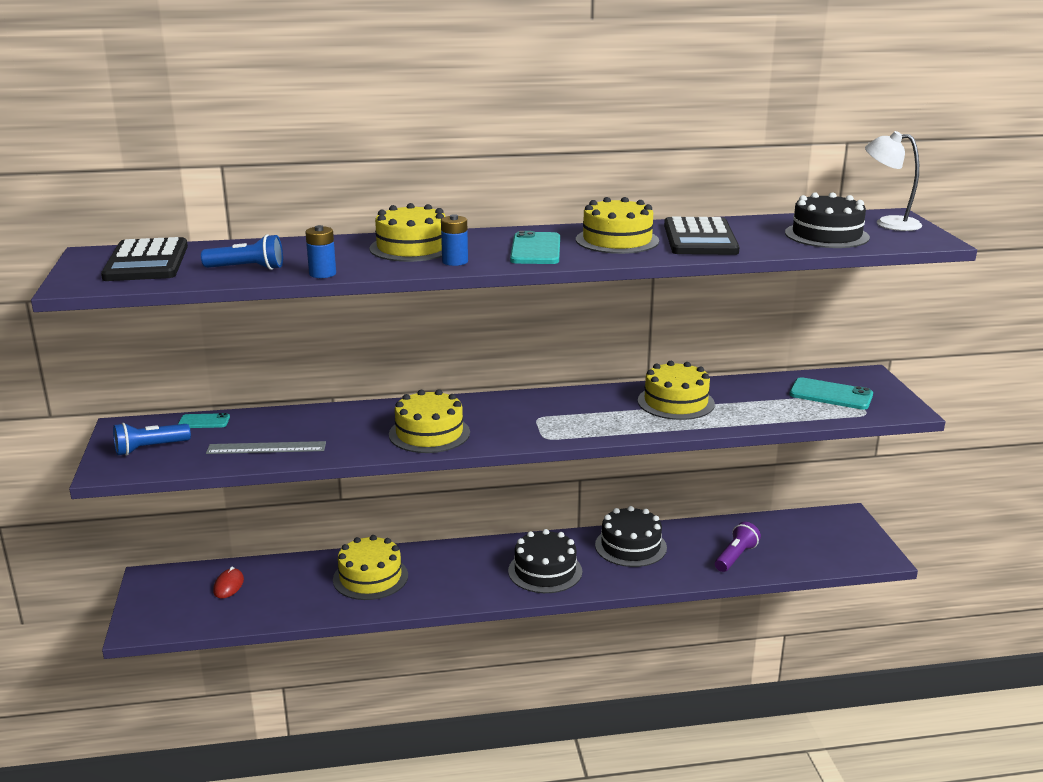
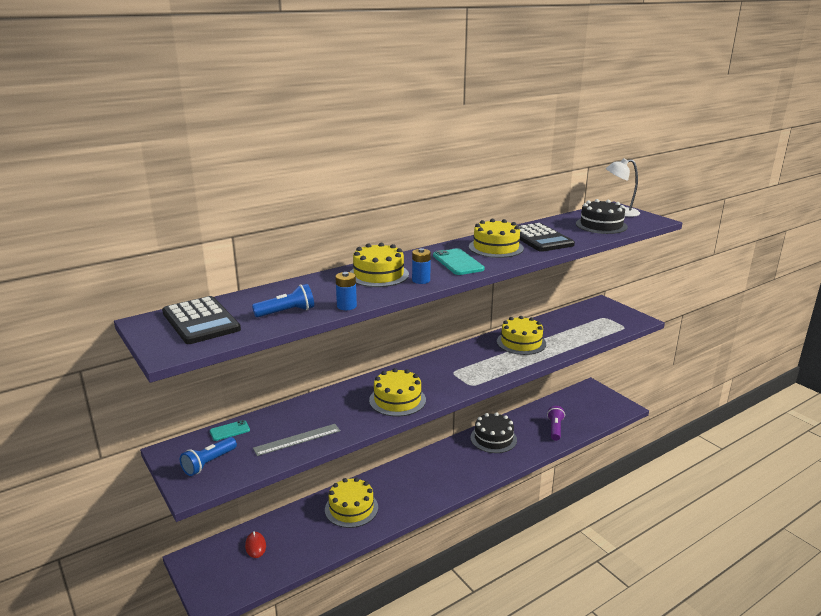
camera: 25 degrees left, 0 degrees up
black cake [508,529,582,593] -> none
turquoise phone [789,377,873,410] -> none

